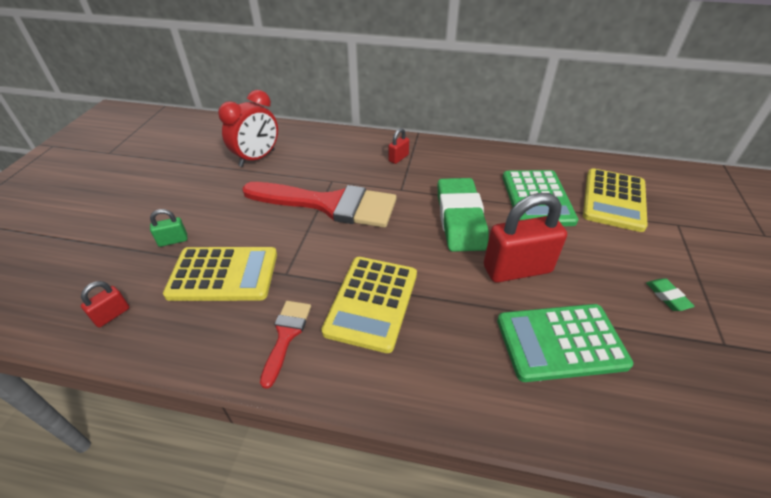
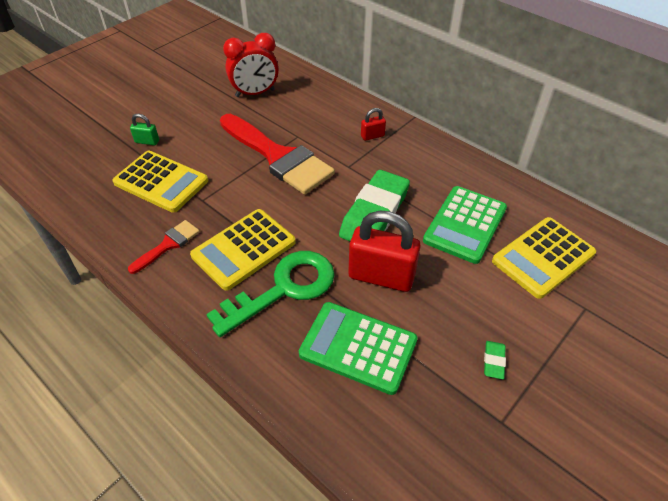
camera: 30 degrees right, 5 degrees up
red padlock [81,281,129,327] -> none
none -> green key [206,251,335,337]

